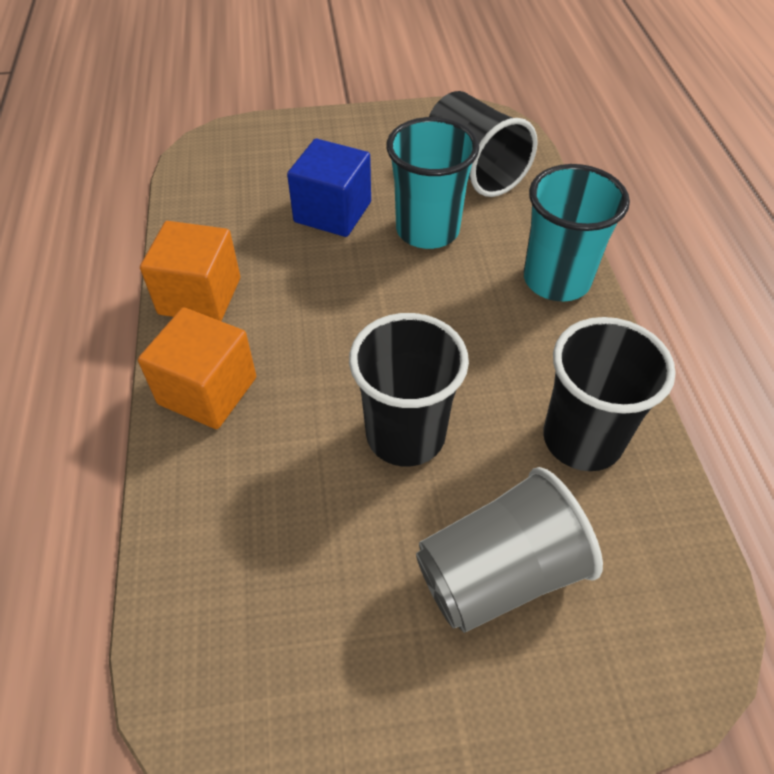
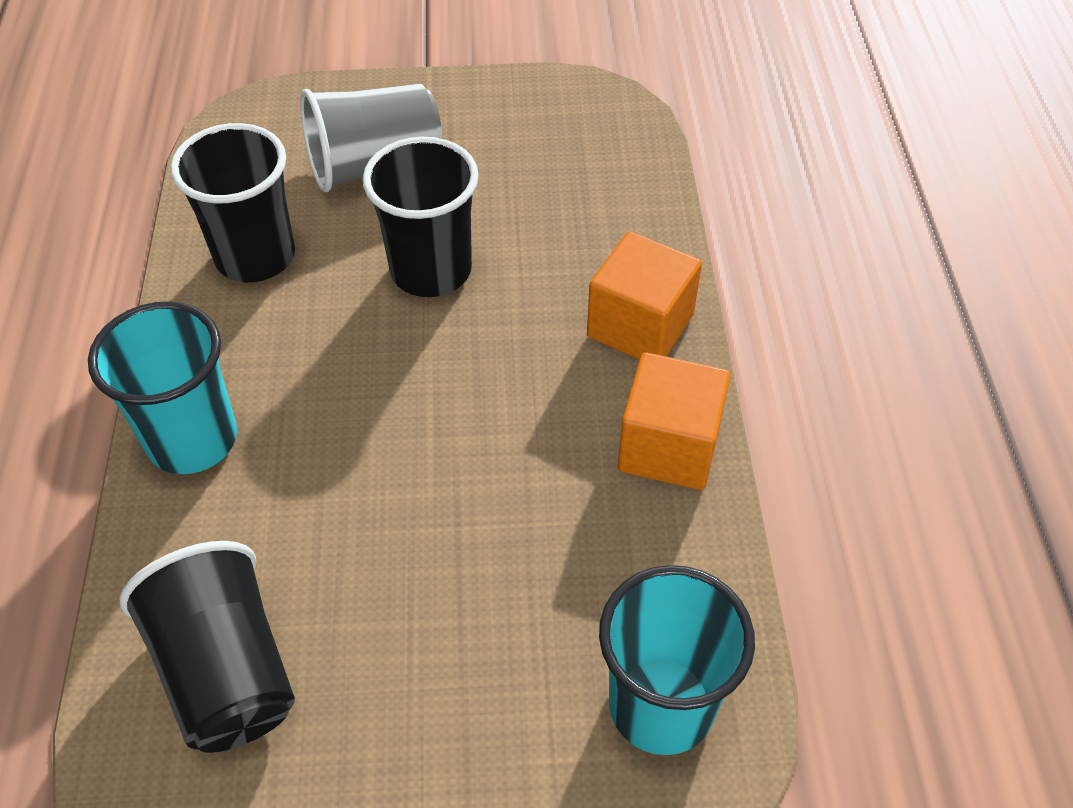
camera: 175 degrees left, 0 degrees up
blue cube [287,139,371,237] -> none
turquoise cup [386,117,479,249] -> turquoise cup moved to [599,565,755,755]

